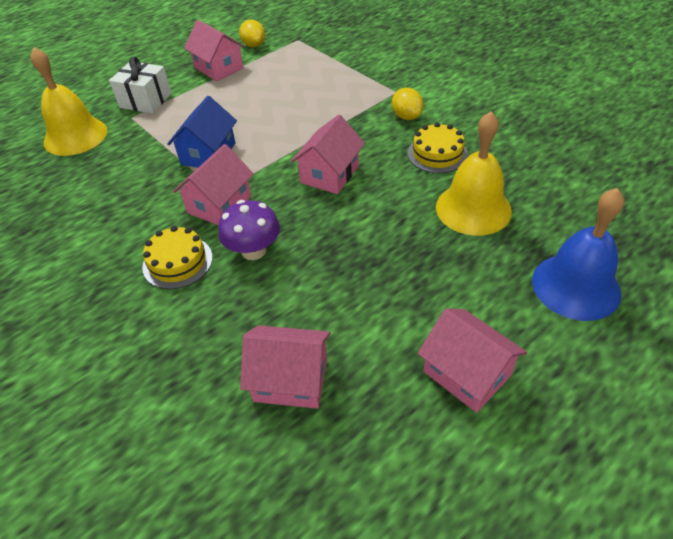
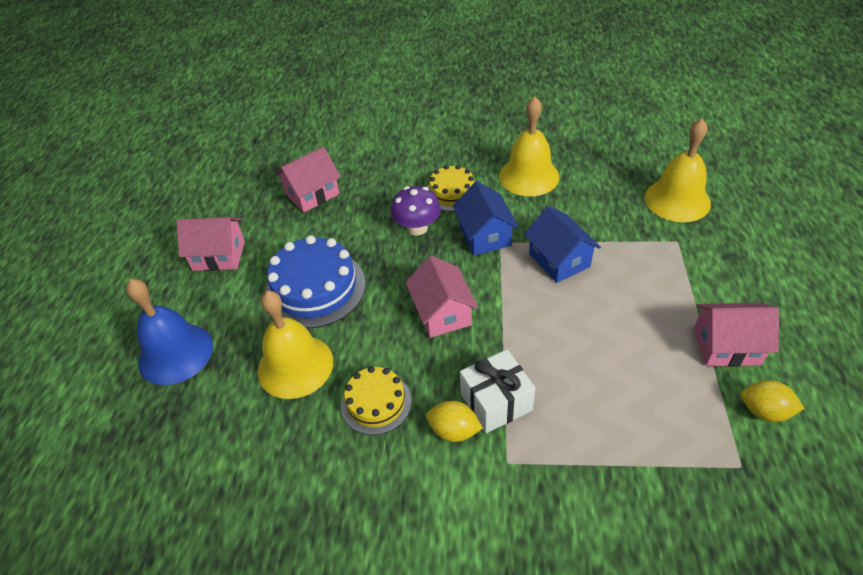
camera: 135 degrees right, 0 degrees up
white gift [109,57,172,114] -> white gift moved to [460,349,535,433]
pink house [173,144,253,225] -> blue house [453,181,519,255]
none -> blue cake [265,235,366,329]
none -> yellow bell [499,97,560,196]

